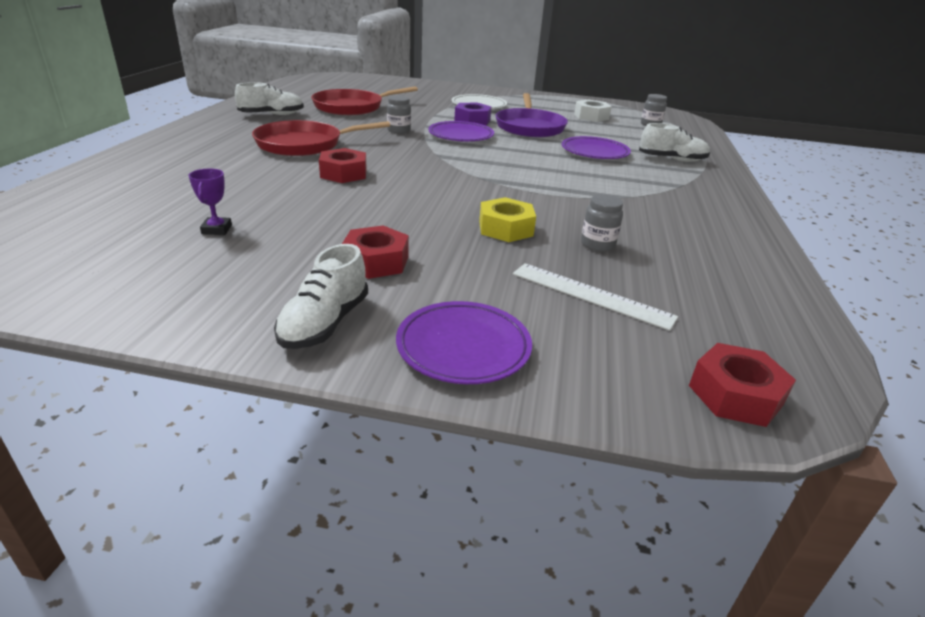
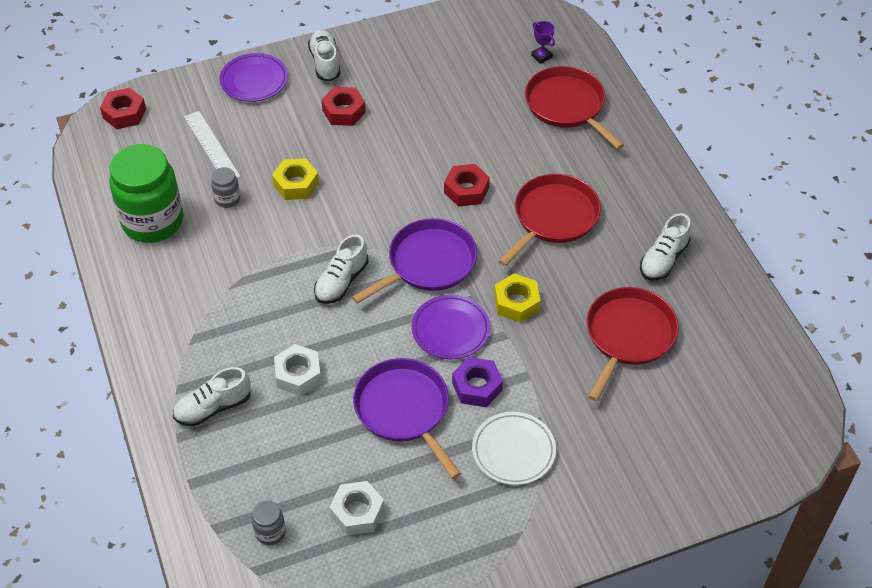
camera: 150 degrees right, 20 degrees up
purple trophy [189,169,232,235] -> purple trophy moved to [531,21,555,64]
grey jar [387,95,411,133] -> yellow nut [494,273,541,323]
white ruler [513,263,678,331] -> white ruler turned 60 degrees clockwise [184,111,240,178]
purple plate [562,136,631,159] -> white nut [274,344,321,396]
none -> green jar [109,144,183,243]
none -> white shoe [314,234,369,304]
none -> purple pan [352,218,477,304]
none -> red pan [525,66,624,149]

